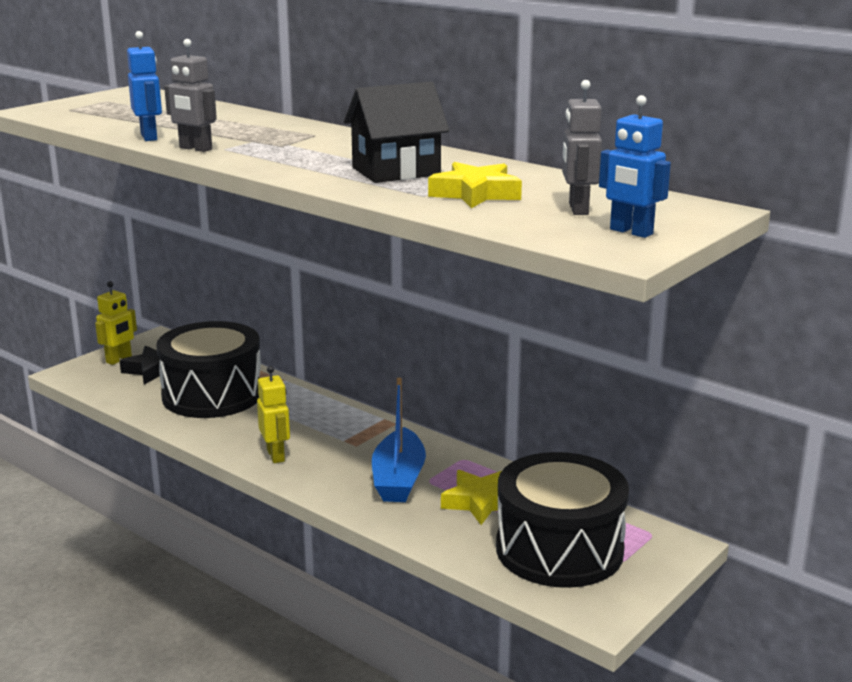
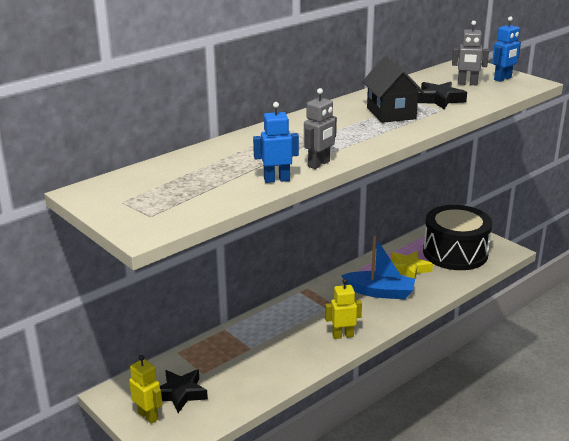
camera: 80 degrees left, 5 degrees up
black drum [156,321,261,418] -> none
yellow star [428,162,522,208] -> black star [418,82,467,109]

